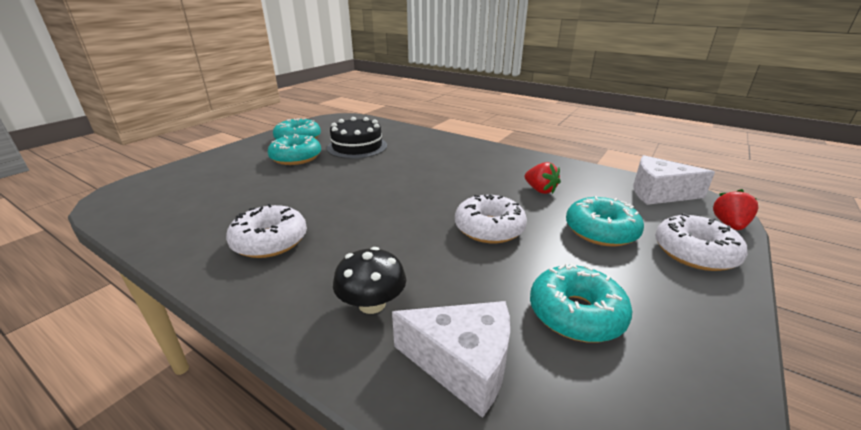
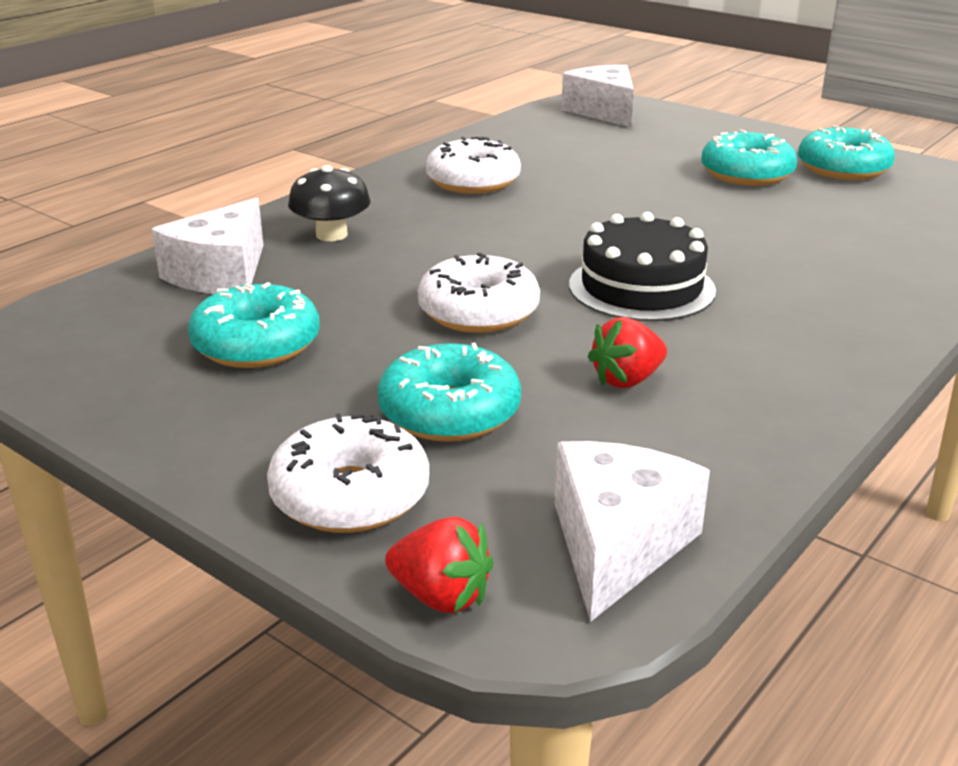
camera: 95 degrees right, 0 degrees up
black cake [327,117,387,159] -> black cake moved to [569,212,716,322]
none -> white cheese [561,65,634,128]

